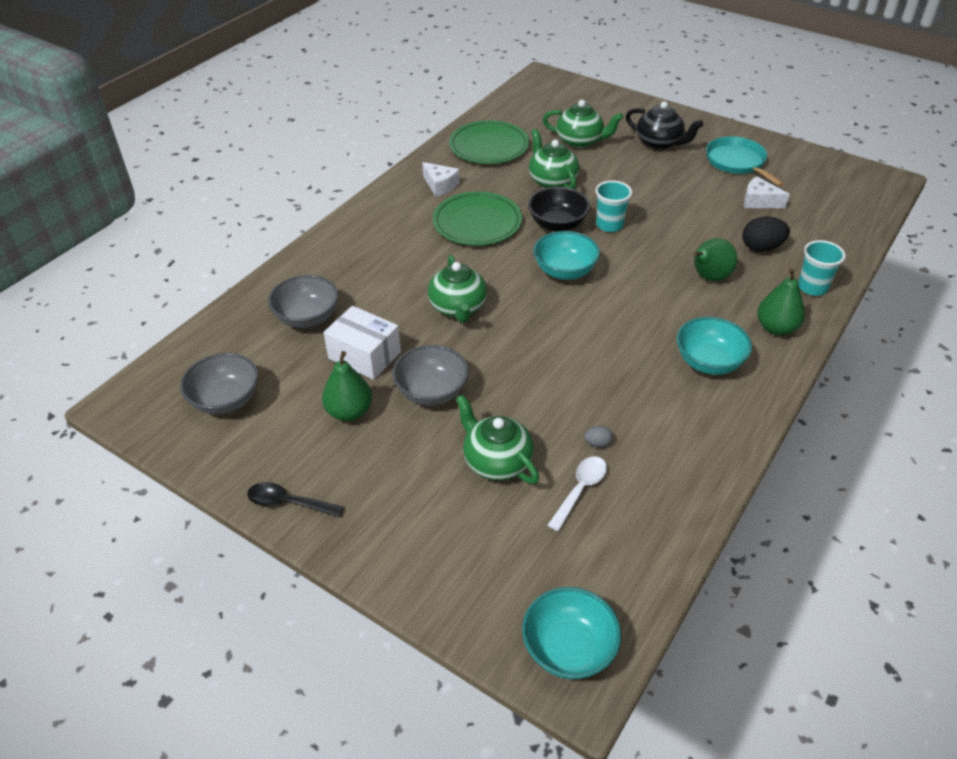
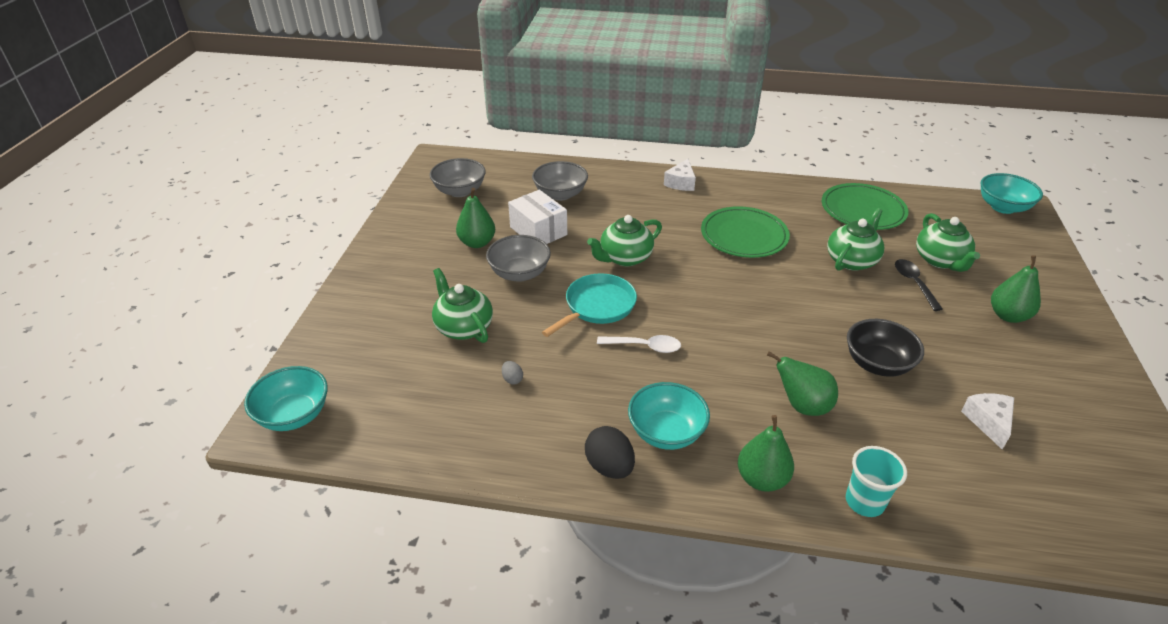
camera: 65 degrees right, 5 degrees down
black spoon [247,482,344,517] -> black spoon moved to [895,259,943,311]
white box [323,306,401,380] -> white box turned 45 degrees counterclockwise [508,190,567,244]
white cheese [422,162,460,197] -> white cheese moved to [664,159,696,191]
green teapot [456,394,539,484] -> green teapot turned 60 degrees counterclockwise [432,268,493,343]
black bowl [528,187,590,232] -> black bowl moved to [847,319,924,377]
turquoise bowl [533,231,600,280] -> turquoise bowl moved to [980,173,1043,214]
white spoon [547,456,607,531] -> white spoon moved to [597,335,681,353]
turquoise cup [595,180,632,232] -> none
black teapot [626,101,703,150] -> green pear [991,255,1041,323]
turquoise pan [706,136,784,187] -> turquoise pan moved to [542,273,637,337]
black egg [742,216,790,252] -> black egg moved to [585,426,635,479]

